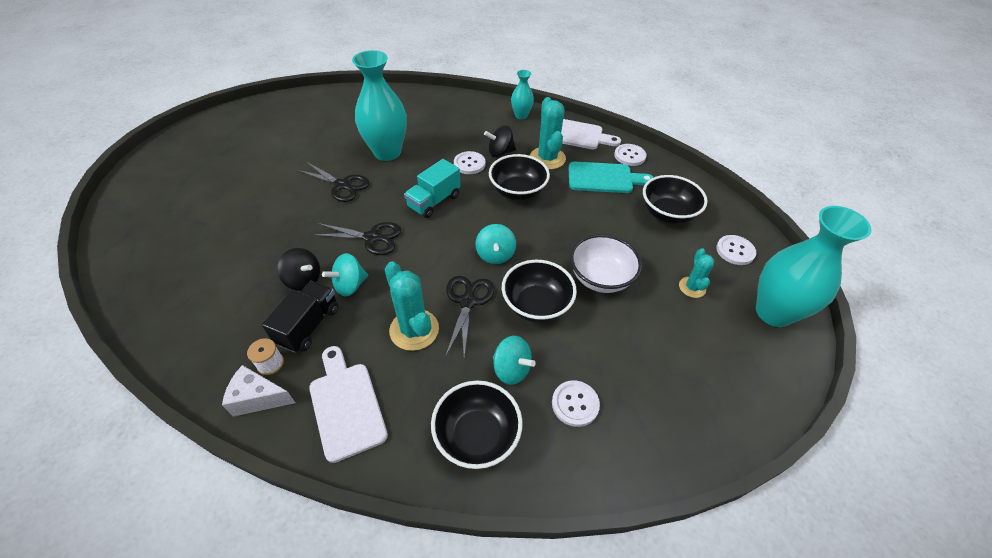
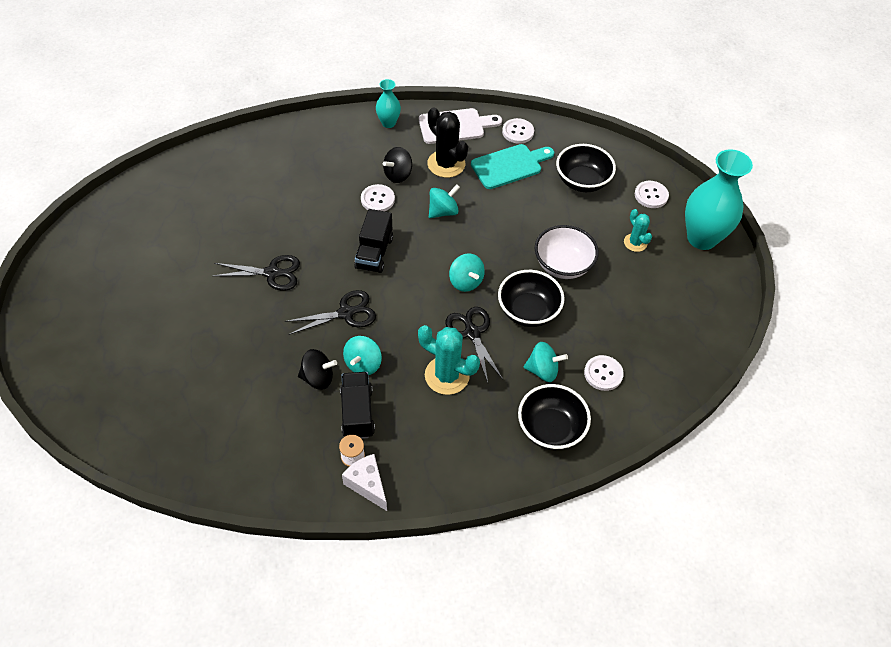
camera: 30 degrees left, 5 degrees up
white cheese [222,365,295,417] -> white cheese turned 75 degrees clockwise [342,454,387,511]
white cutting board [309,346,388,463] -> none
turquoise vase [352,50,407,161] -> none
turquoise truck [404,159,461,218] -> black truck [354,209,393,273]
black bowl [489,154,550,201] -> turquoise spinning top [429,184,460,218]
turquoise cactus [530,97,566,170] -> black cactus [427,107,468,178]

